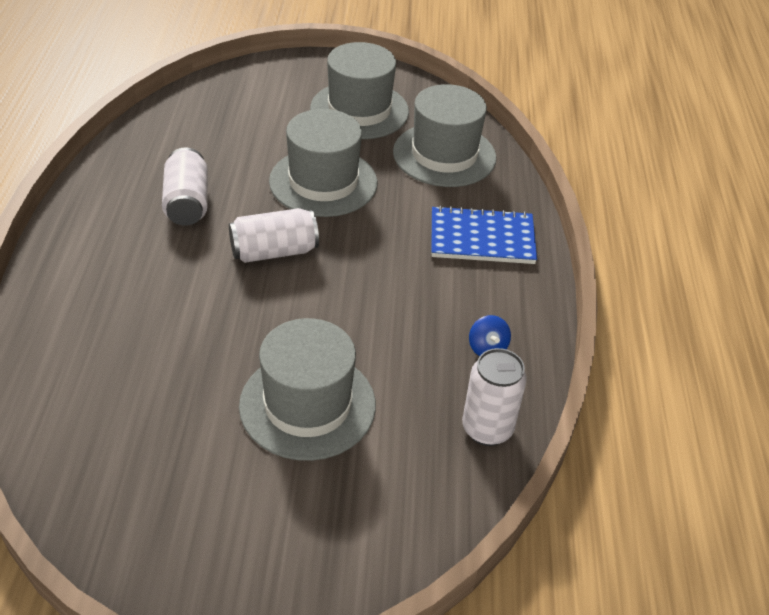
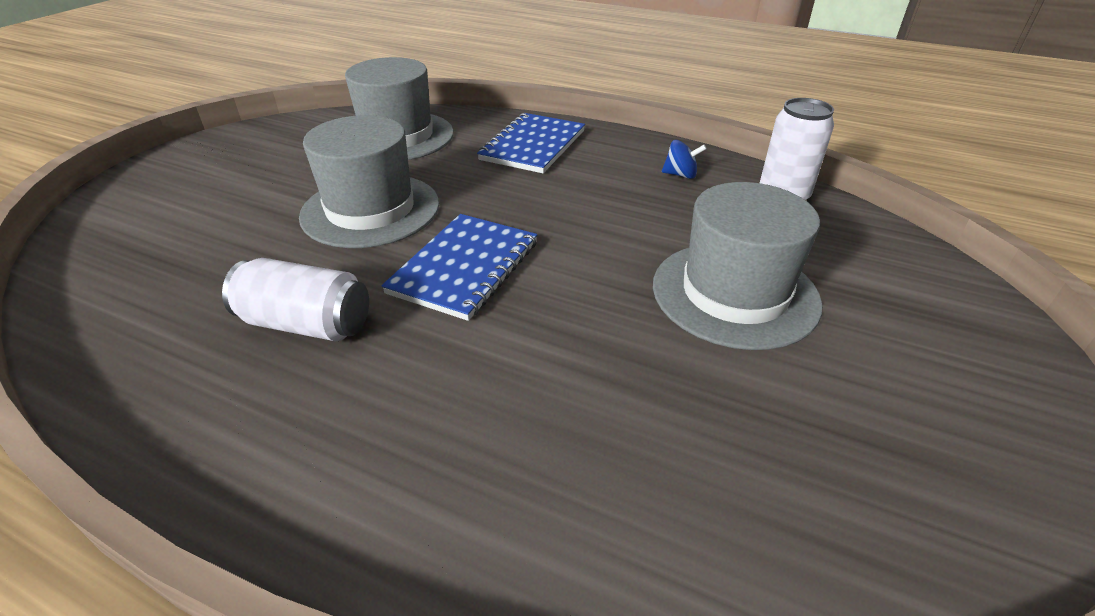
camera: 65 degrees left, 5 degrees down
white can [229,208,319,263] -> blue notebook [381,214,538,321]
grey hat [310,42,409,139] -> none

